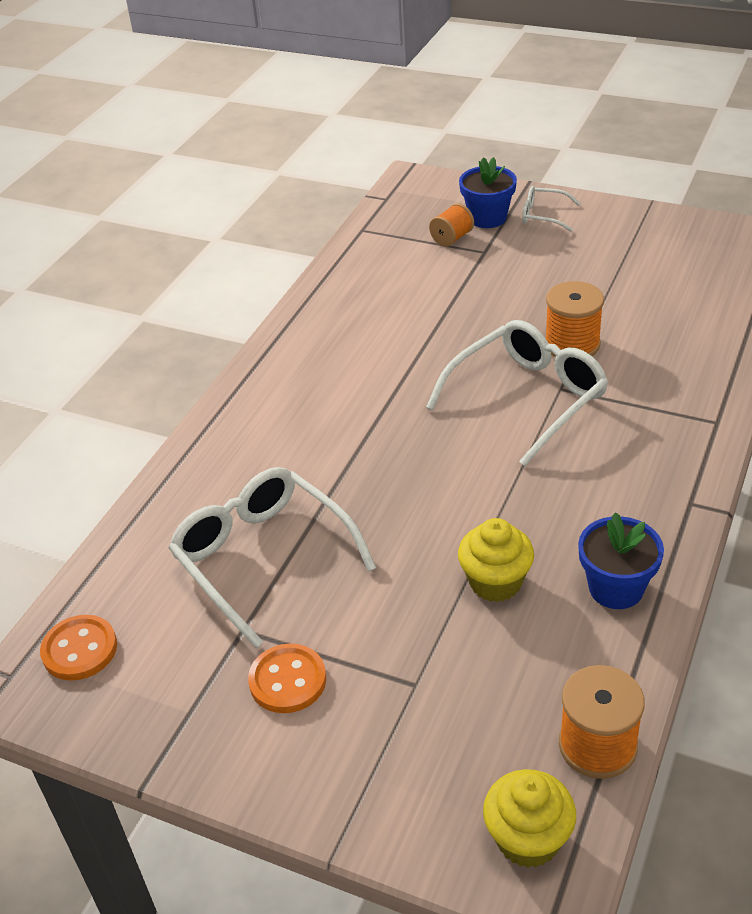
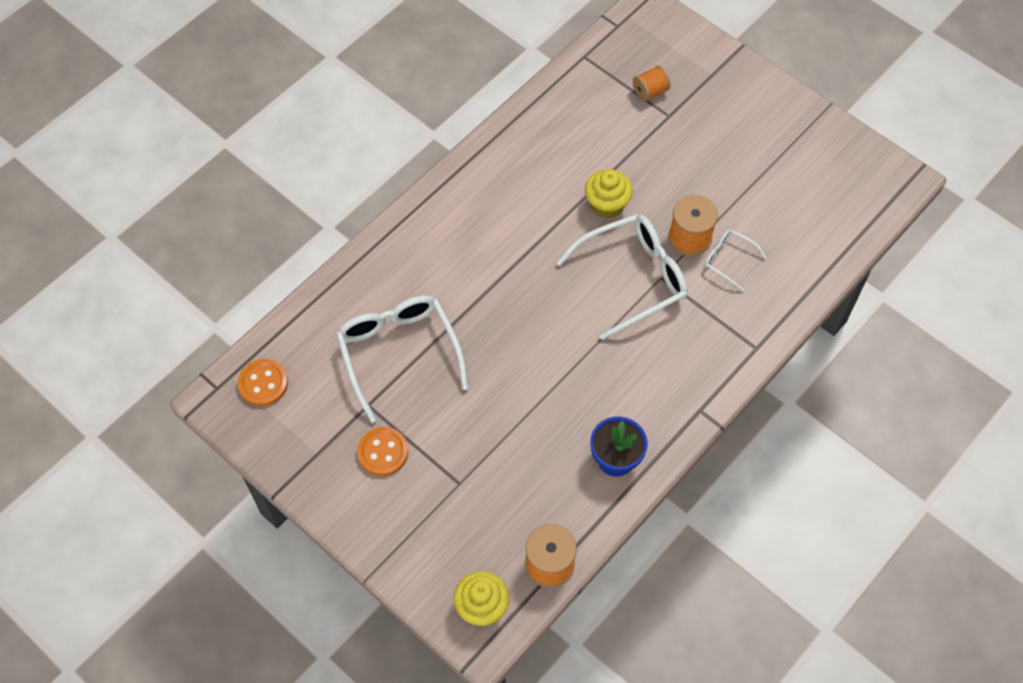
camera: 15 degrees right, 20 degrees up
yellow cupcake [458,518,534,602] -> yellow cupcake moved to [585,169,633,219]
blue flower pot [459,157,517,228] -> none
white glasses [522,186,580,232] -> white glasses moved to [704,229,767,291]

